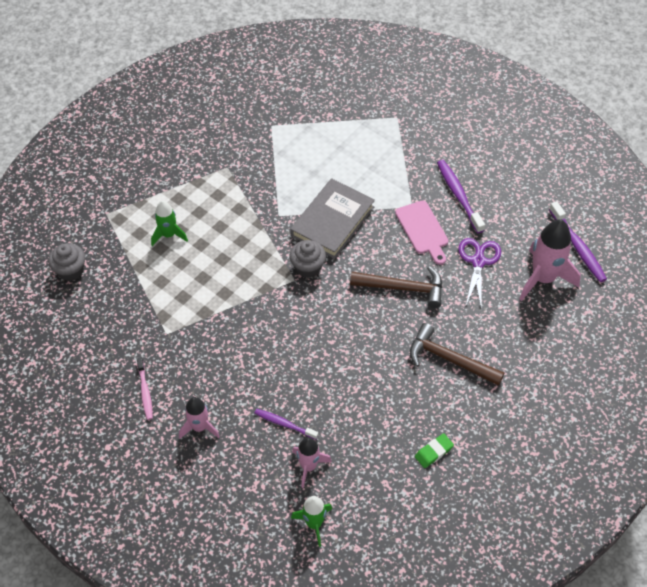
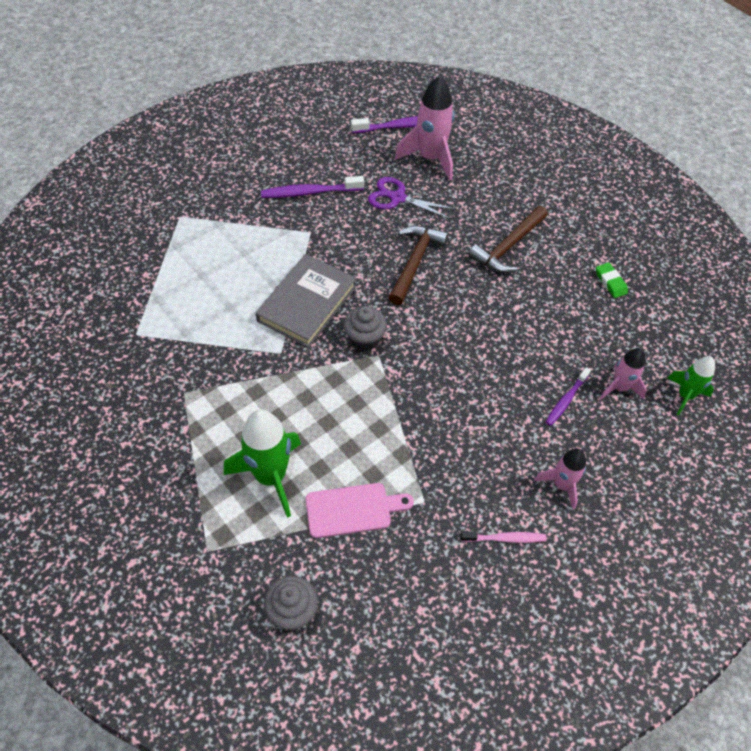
camera: 80 degrees left, 0 degrees up
green rocket [151,201,188,246] -> green rocket [224,410,301,518], size x1.71
grey book [290,178,375,259] -> grey book turned 75 degrees clockwise [256,254,356,348]
pink cutting board [395,200,449,265] -> pink cutting board moved to [305,483,414,538]

